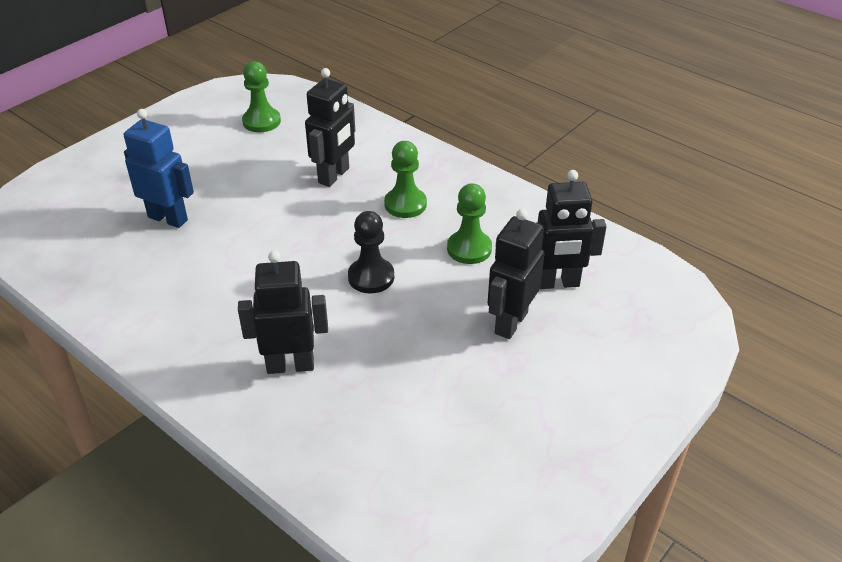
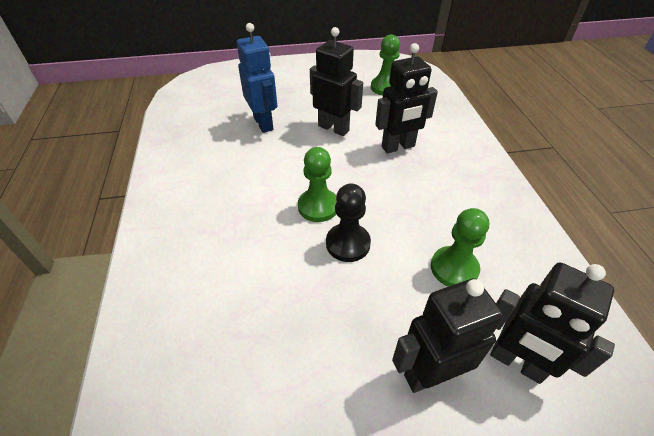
camera: 40 degrees right, 5 degrees up
black robot [238,251,328,374] -> black robot moved to [310,27,363,136]
green pawn [384,141,427,218] -> green pawn moved to [298,147,337,222]

